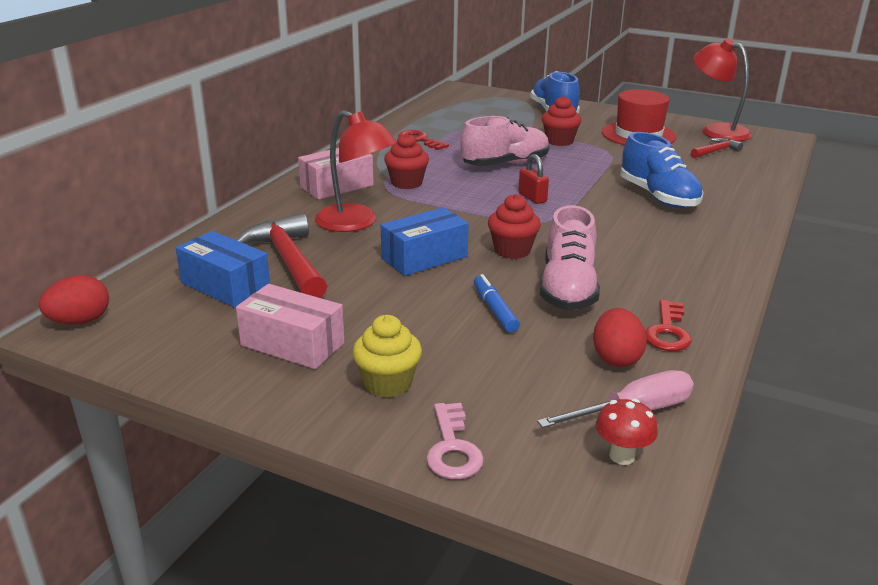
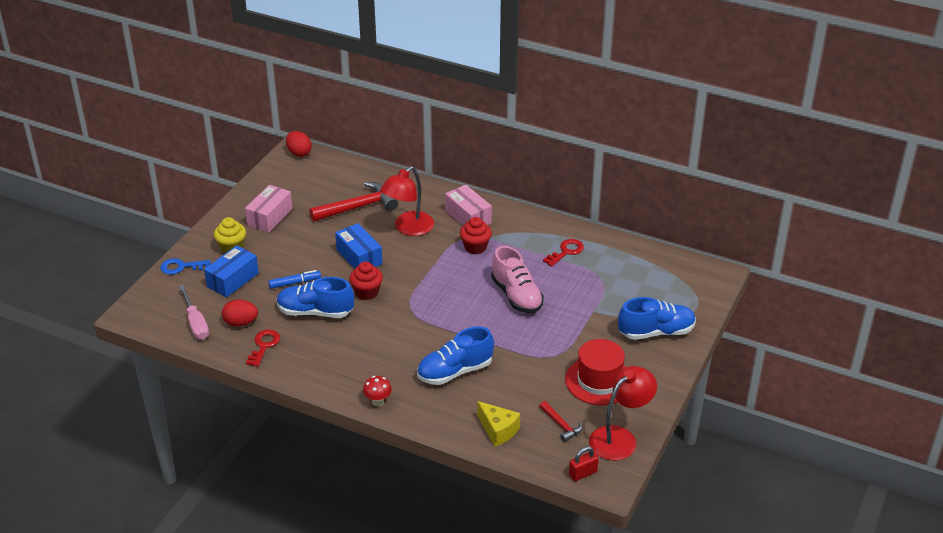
camera: 90 degrees right, 10 degrees up
blue box [176,231,270,308] -> blue box moved to [204,245,259,297]
pink key [426,403,484,479] -> blue key [160,258,211,275]
red padlock [518,154,549,204] -> red padlock moved to [569,446,599,481]
pink shoe [540,205,600,310] -> blue shoe [277,277,354,318]
red cupcake [542,96,581,146] -> none
red mushroom [596,399,658,465] -> red mushroom moved to [363,376,392,406]
red key [645,300,692,351] -> red key turned 90 degrees clockwise [246,330,280,367]
none -> yellow cheese [477,401,520,446]

